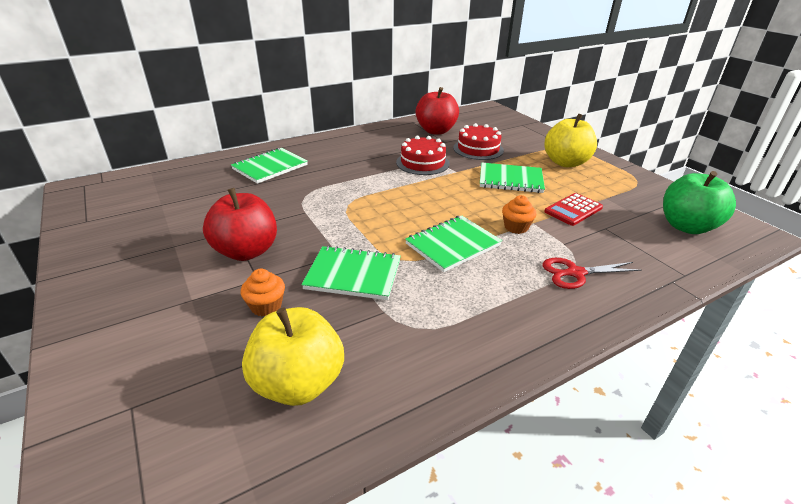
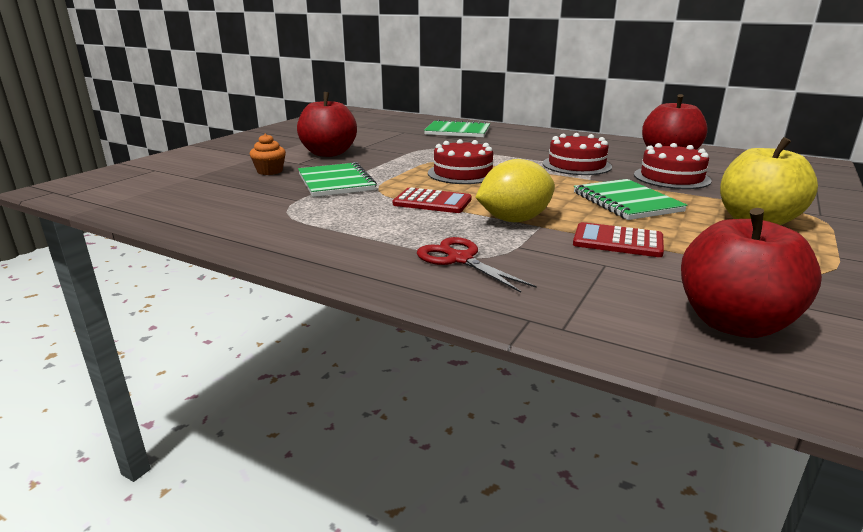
camera: 60 degrees right, 10 degrees down
yellow apple [242,307,344,406] -> none
green notebook [405,215,502,272] -> red calculator [393,188,471,213]
orange cupcake [502,195,536,234] -> yellow lemon [475,159,555,222]
green apple [663,171,736,234] -> red apple [681,208,822,338]
none -> red cake [428,139,493,184]

